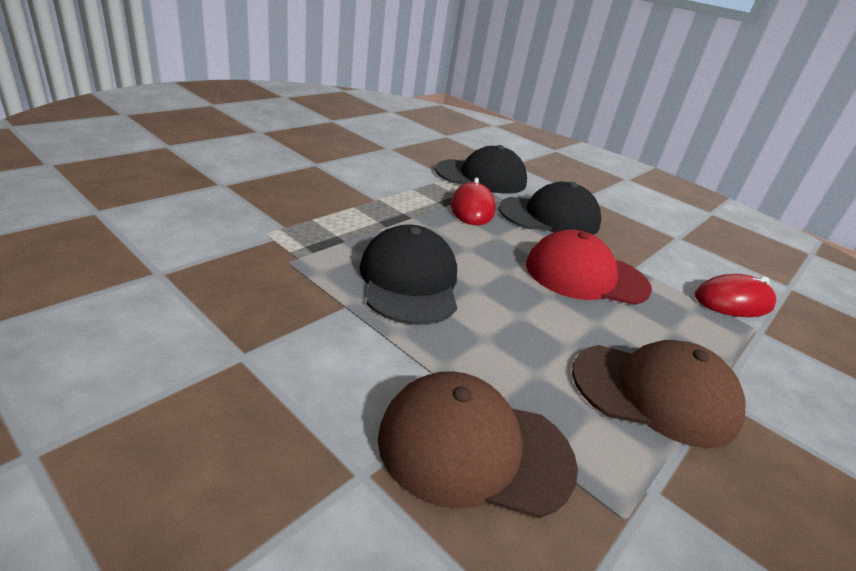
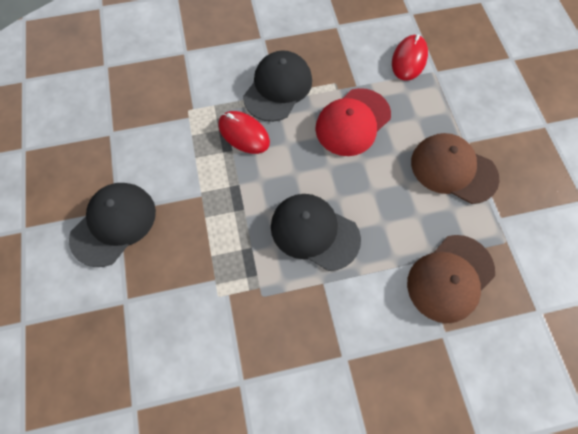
camera: 50 degrees left, 35 degrees up
black cap [435,145,527,194] -> black cap moved to [69,183,156,267]
brown cap [572,340,746,448] -> brown cap turned 105 degrees counterclockwise [411,133,500,204]

